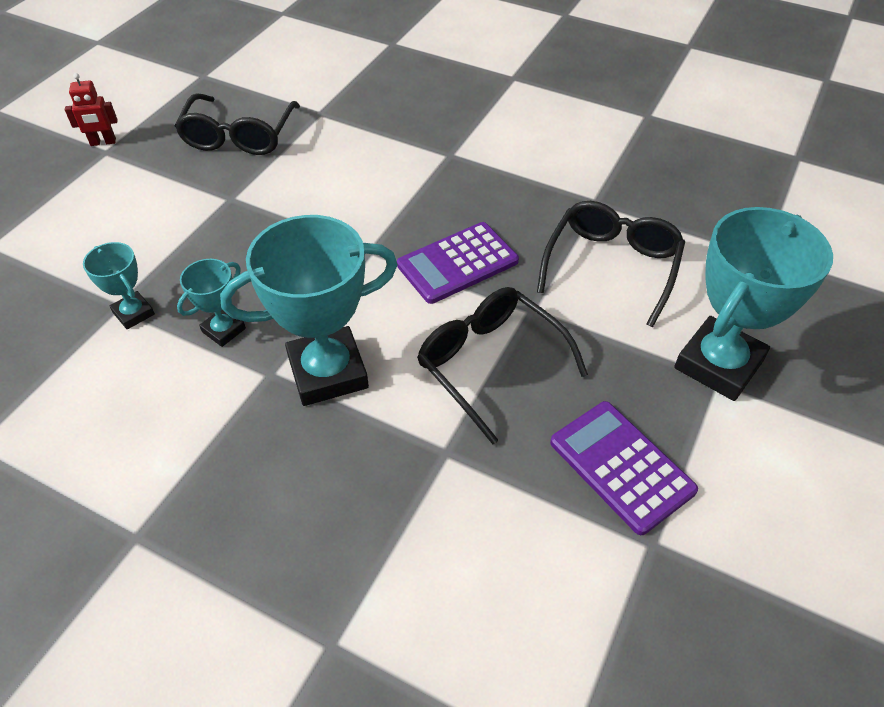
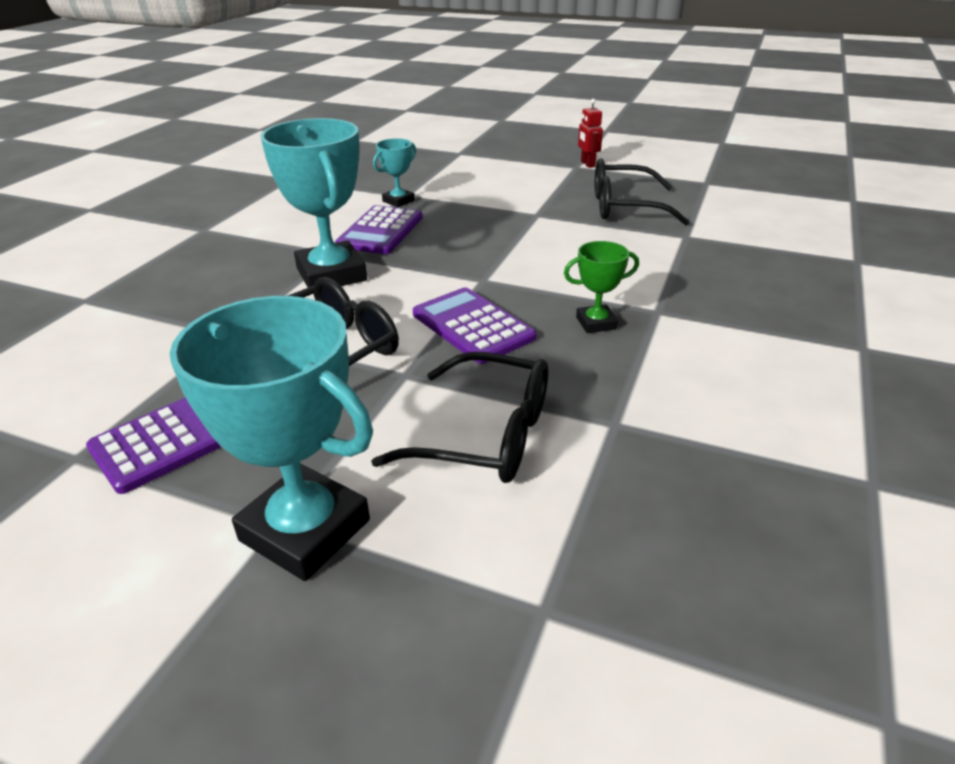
camera: 85 degrees right, 15 degrees down
turquoise trophy [177,259,246,347] -> purple calculator [335,205,423,254]
none -> green trophy [564,241,639,333]

